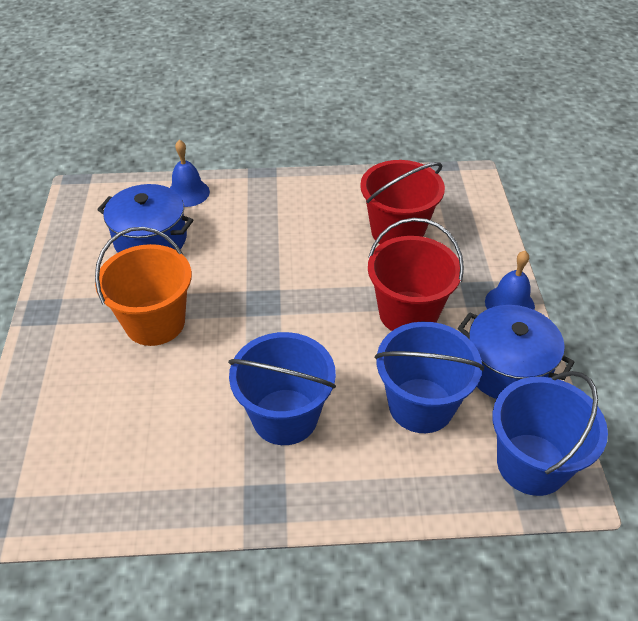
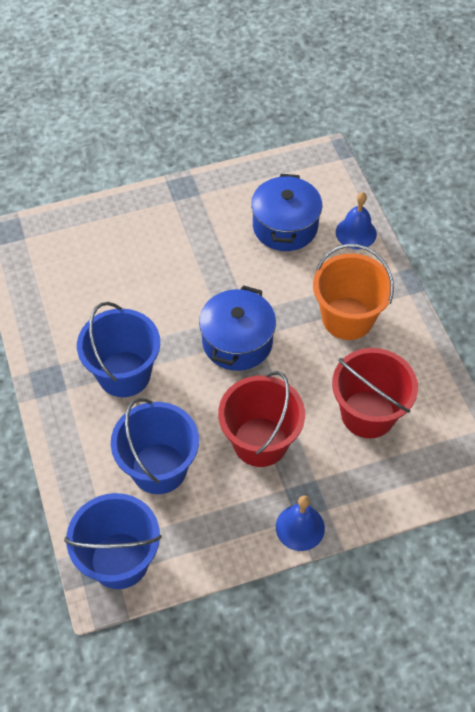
camera: 75 degrees right, 10 degrees up
orange bucket [95,227,192,346] -> orange bucket moved to [313,244,394,340]
blue pot [458,305,575,399] -> blue pot moved to [199,285,276,371]

